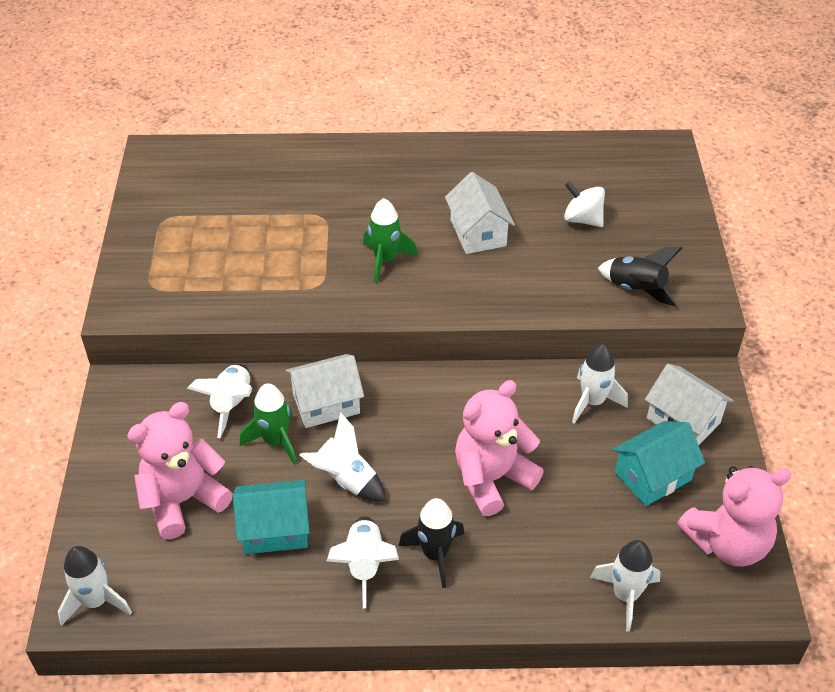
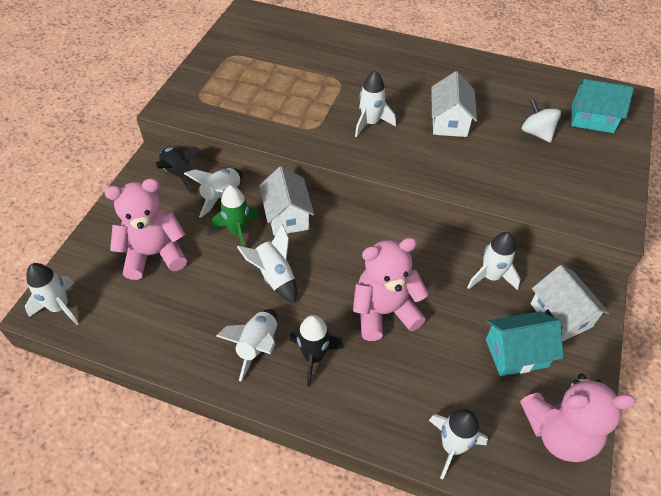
camera: 20 degrees right, 5 degrees up
turquoise house [233,480,310,554] -> turquoise house moved to [571,79,634,133]
white house [286,354,364,428] -> white house turned 75 degrees clockwise [259,166,314,236]
green rocket [363,198,417,283] -> white rocket [355,71,396,138]
black rocket [598,247,682,307] -> black rocket moved to [155,147,202,194]

